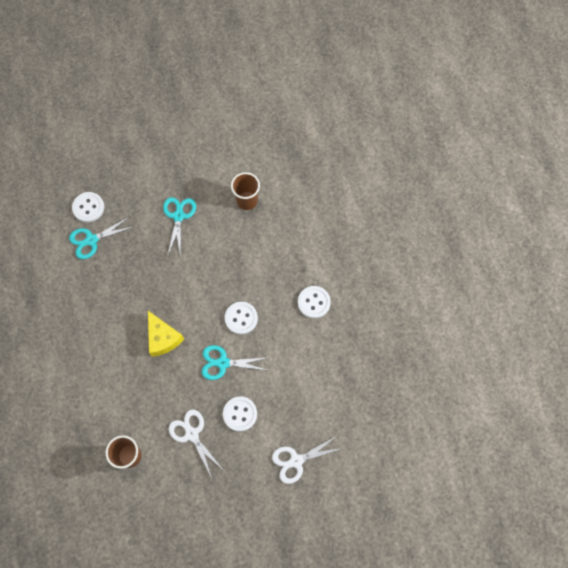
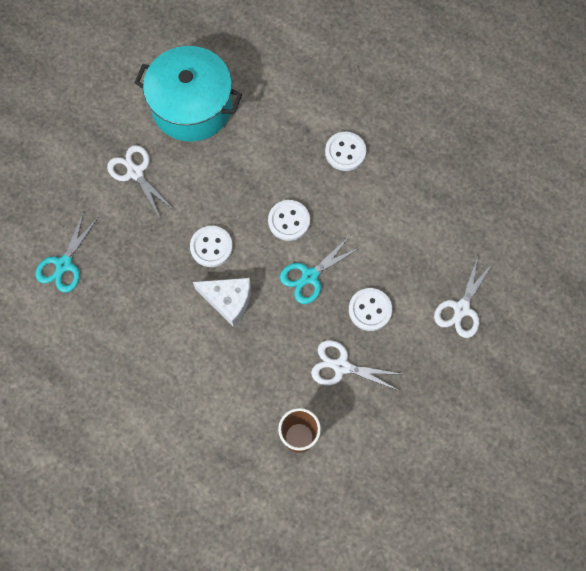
camera: 40 degrees left, 0 degrees up
white button [72,192,104,222] -> white button moved to [190,226,233,267]
yellow cheese [148,311,184,357] -> white cheese [193,278,251,327]
turquoise scissors [163,197,196,257] -> white scissors [107,145,174,218]
brown cup [231,172,260,210] -> turquoise pot [134,46,242,142]

